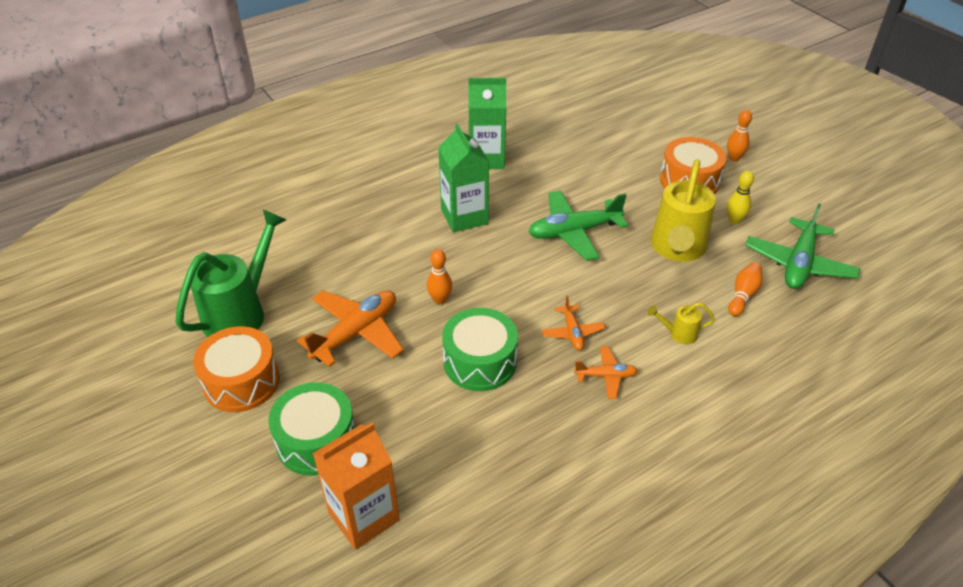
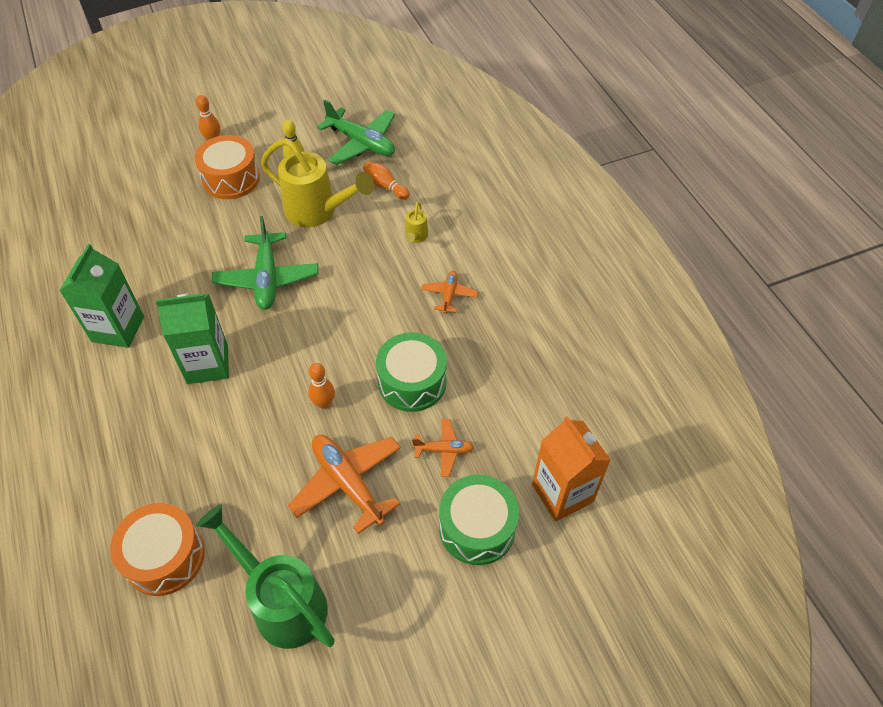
camera: 80 degrees left, 10 degrees up
orange drum [193,326,280,412] -> orange drum moved to [110,503,205,596]
orange plane [542,295,605,350] -> orange plane moved to [412,419,474,477]

